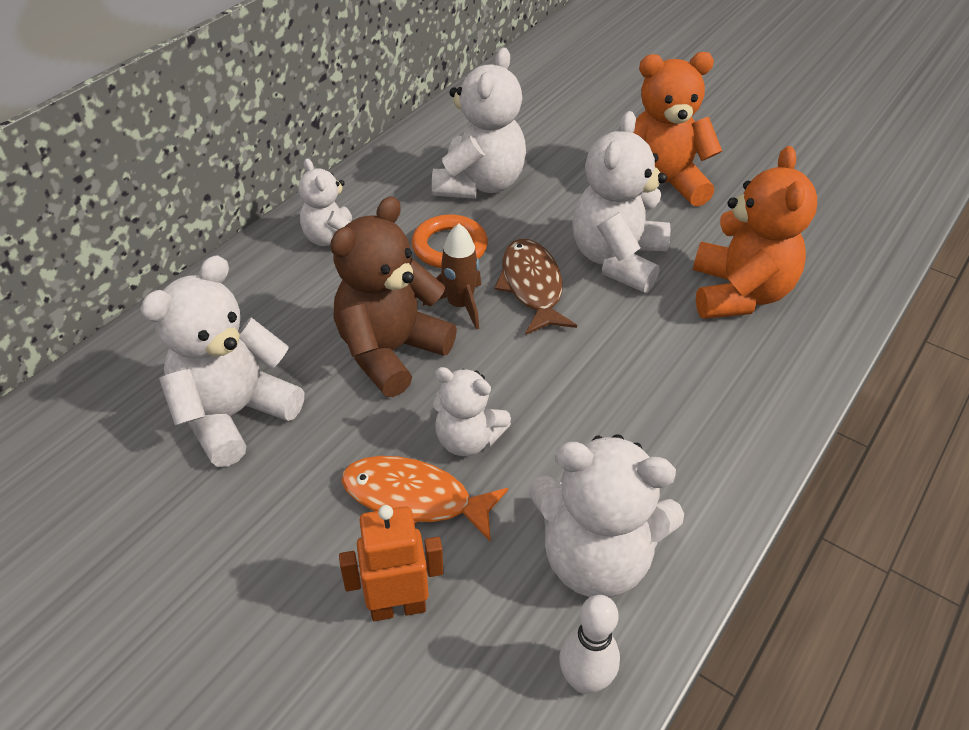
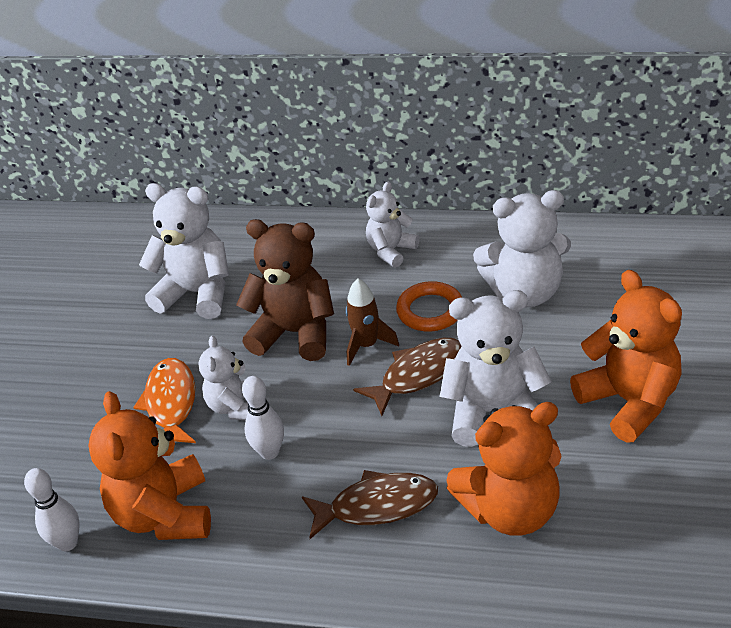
camera: 70 degrees right, 5 degrees down
orange robot [339,505,444,621] -> none
white teddy bear [529,434,684,597] -> orange teddy bear [88,391,211,540]
none -> white bowling pin [242,376,284,460]
none -> brown fish [302,470,438,539]

